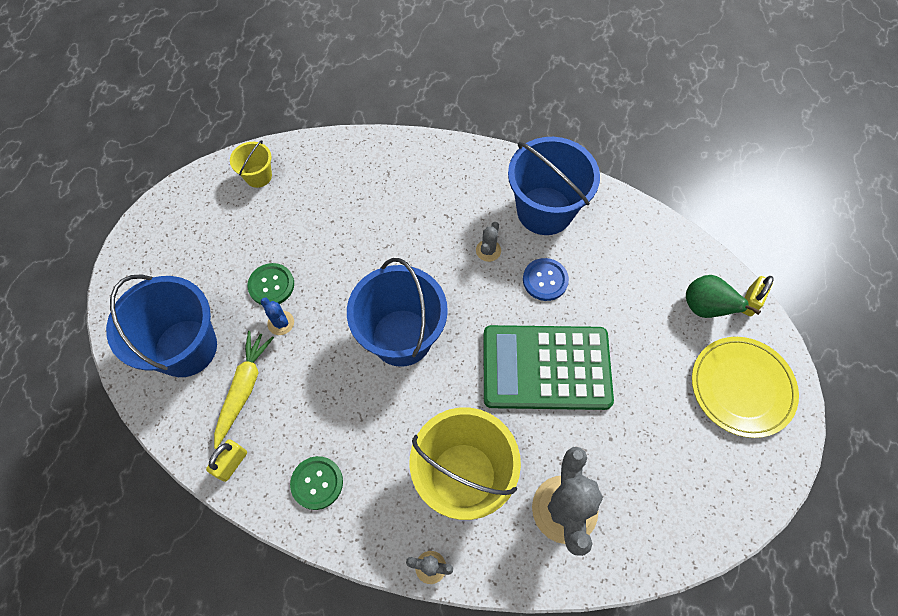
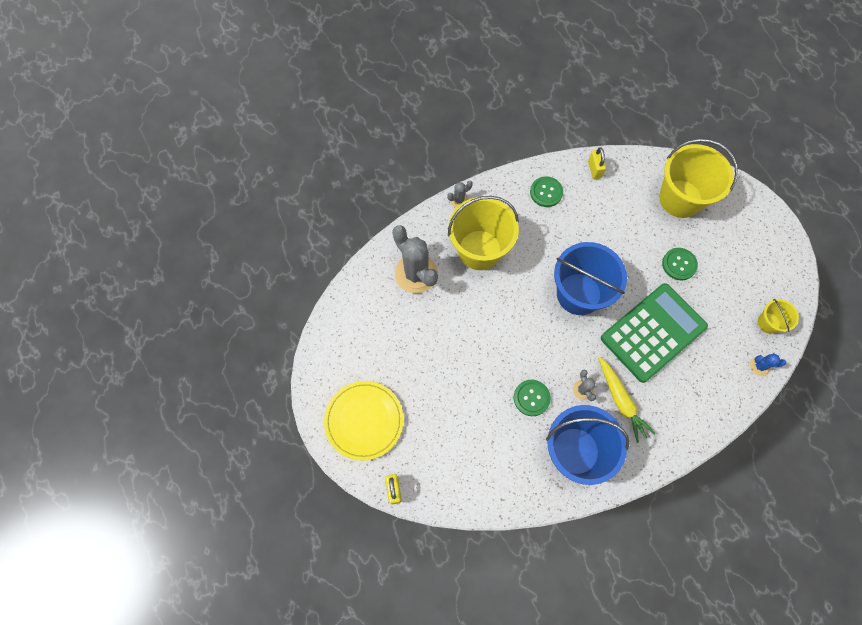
camera: 140 degrees right, 5 degrees up
blue bucket [106,274,217,377] -> yellow bucket [659,139,738,218]
yellow carrot [214,331,274,449] -> yellow carrot moved to [598,357,656,443]
blue cactus [260,298,294,335] -> blue cactus moved to [750,353,786,376]
green calculator [483,325,614,410] -> green calculator moved to [601,283,708,383]
blue button [523,258,569,301] -> green button [514,380,551,416]
green pear [686,275,761,318] -> none

